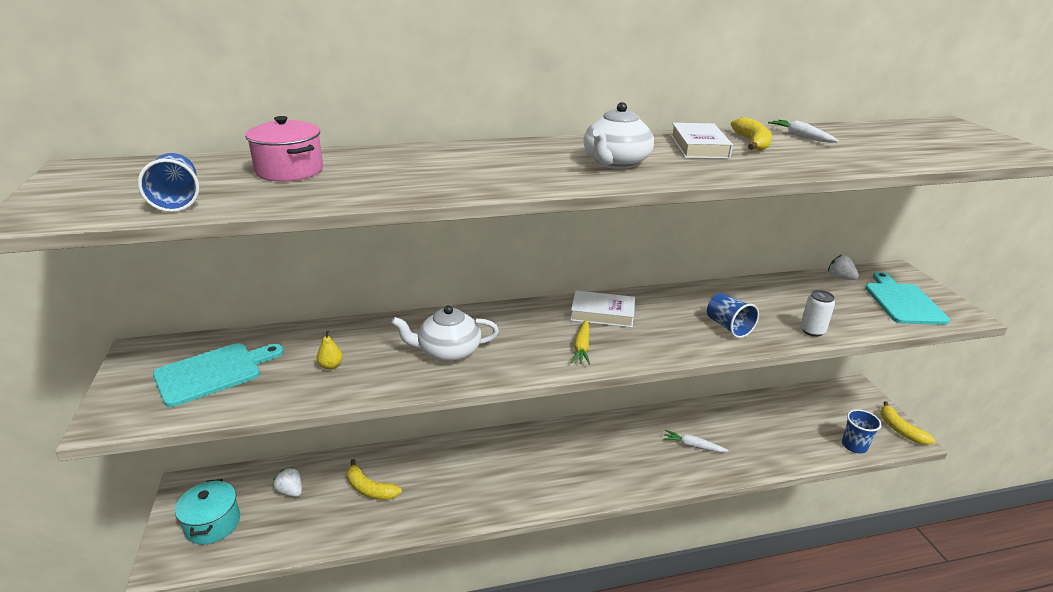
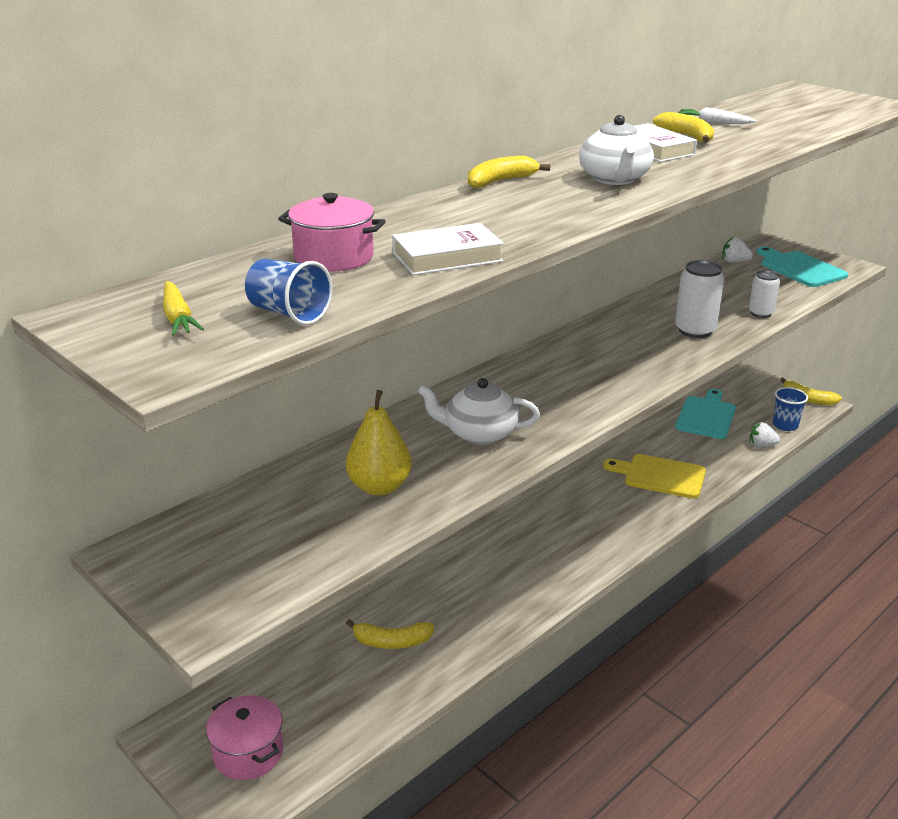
camera: 30 degrees left, 0 degrees up
turquoise cutting board [153,343,284,407] -> turquoise cutting board moved to [675,389,736,439]
turquoise pot [175,479,240,544] -> pink pot [206,695,283,780]
white strawberry [273,467,302,497] -> white strawberry moved to [750,422,780,447]
yellow pear [317,330,343,370] -> yellow pear [346,390,412,496], size x2.12
white teapot [392,305,499,362] -> white teapot turned 45 degrees clockwise [418,378,540,444]
white book [570,291,635,328] -> white book moved to [392,223,504,275]
yellow carrot [571,319,590,365] -> yellow carrot moved to [163,281,204,336]
white carrot [663,430,729,452] -> yellow cutting board [603,454,706,499]
blue cup [707,293,759,338] -> white can [675,260,724,338]
none -> yellow banana [468,156,550,188]

